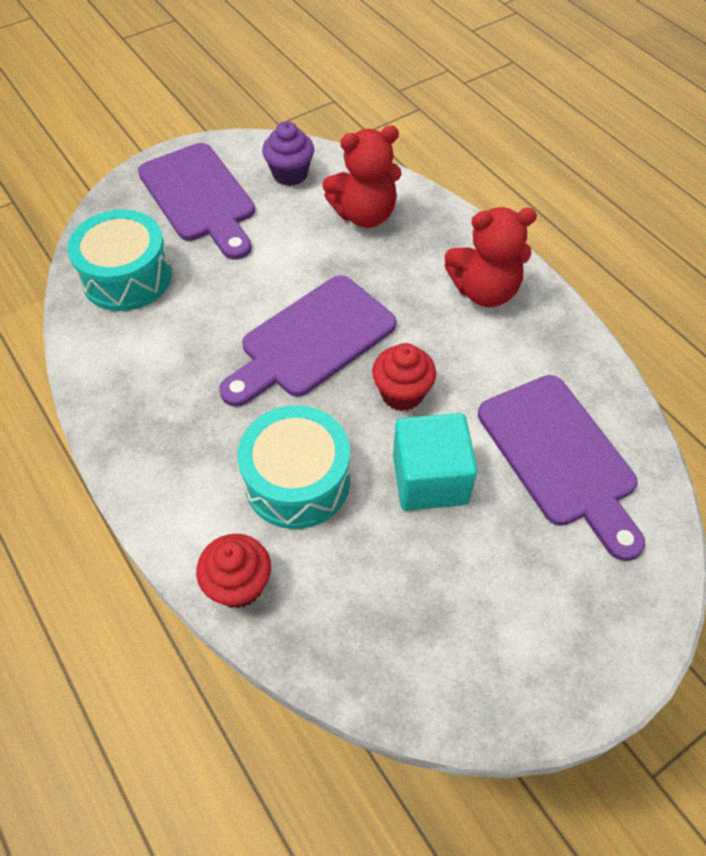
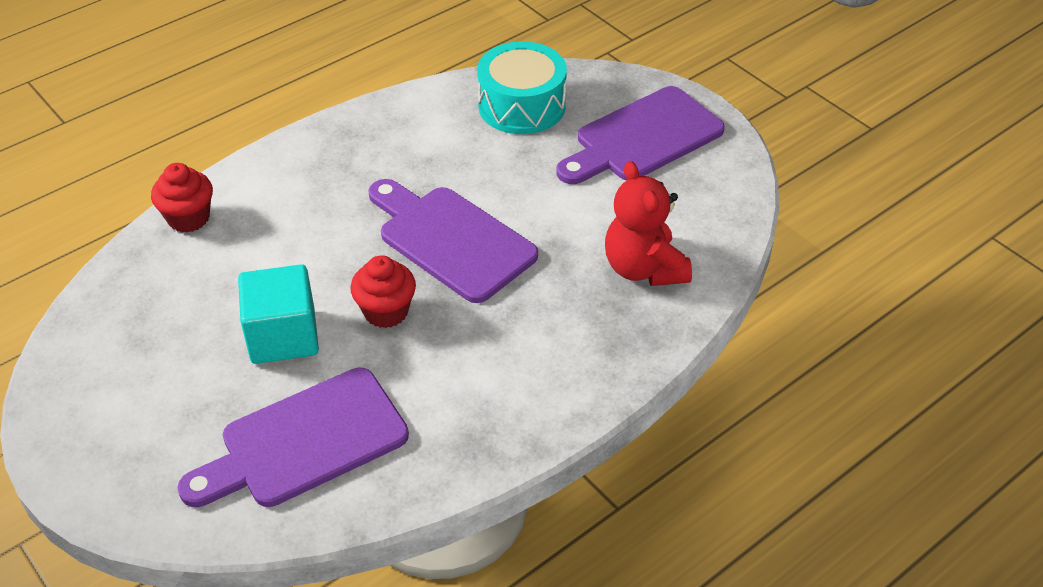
camera: 85 degrees right, 10 degrees down
turquoise drum [237,405,350,529] -> none
purple cupcake [262,121,314,186] -> none
red teddy bear [444,207,537,307] -> none

